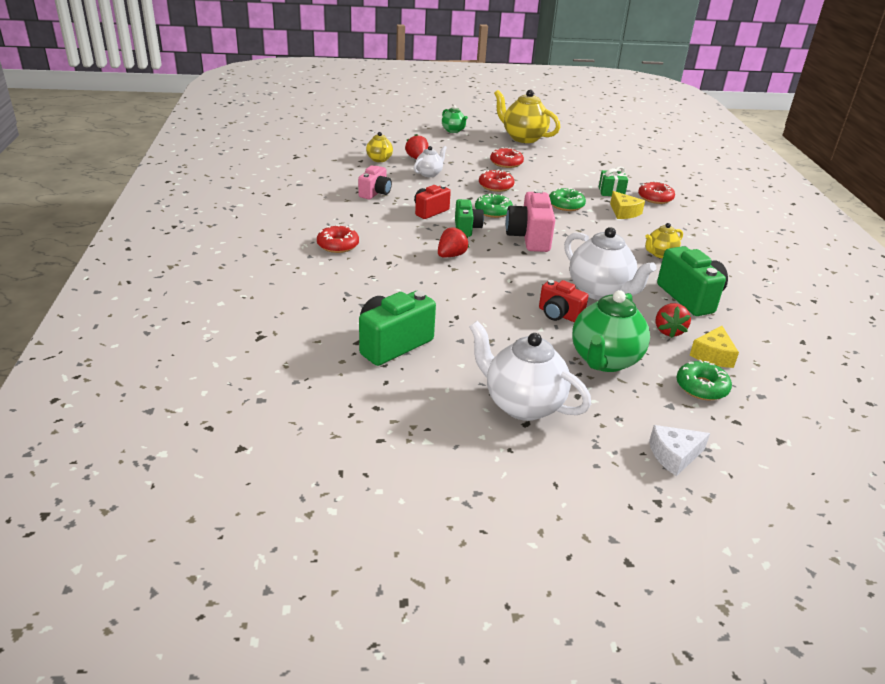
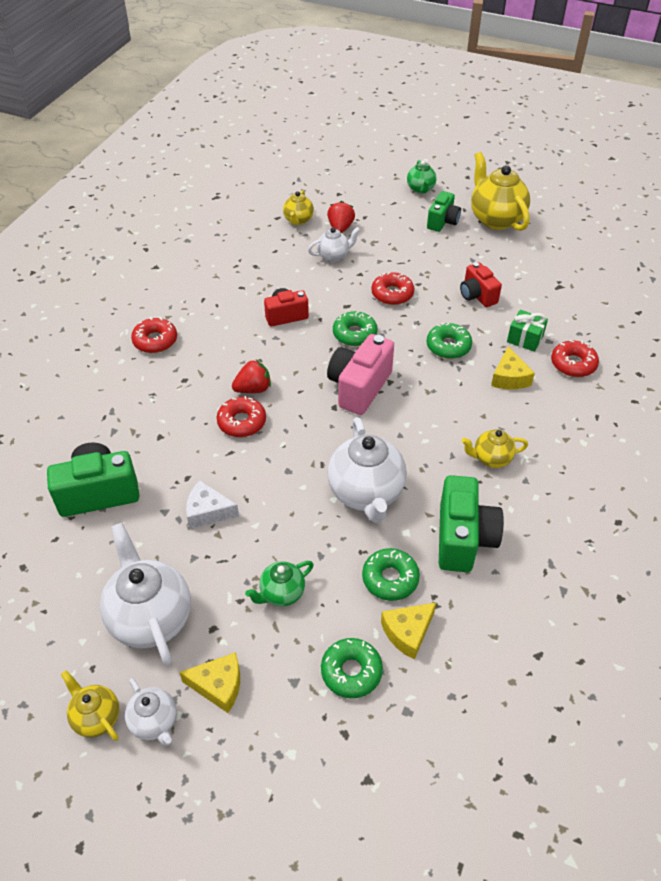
camera: 30 degrees right, 15 degrees up
pink camera [358,166,392,199] -> none
green camera [455,199,484,237] -> green camera moved to [427,191,461,232]
red donut [490,147,524,168] -> red donut moved to [217,396,266,437]
red camera [539,280,588,322] -> red camera moved to [460,262,502,307]
green teapot [572,290,650,372] -> green teapot [245,561,314,606], size x0.53
white cheese [649,425,710,476] -> white cheese moved to [186,480,239,529]
red strawberry [656,303,691,338] -> green donut [362,548,420,601]
none -> yellow teapot [61,670,119,741]
none -> white teapot [125,678,177,746]
none -> yellow cheese [179,652,240,713]

